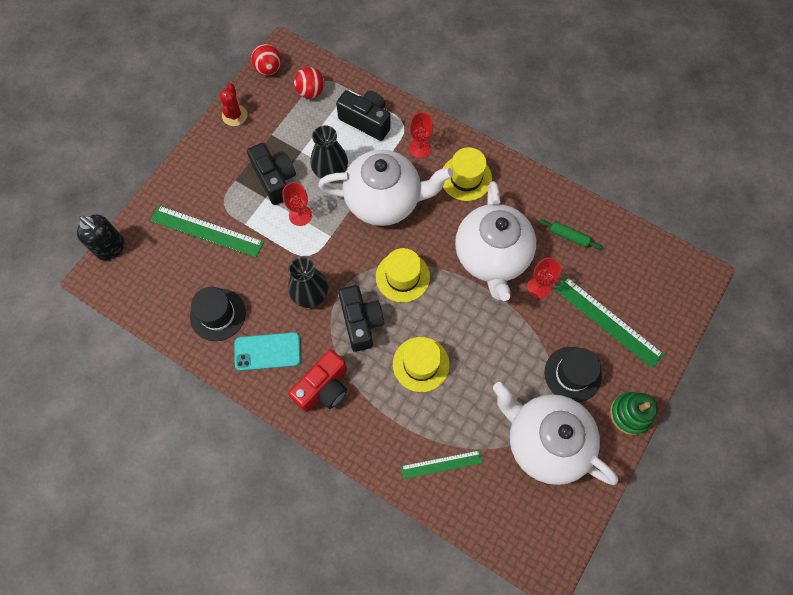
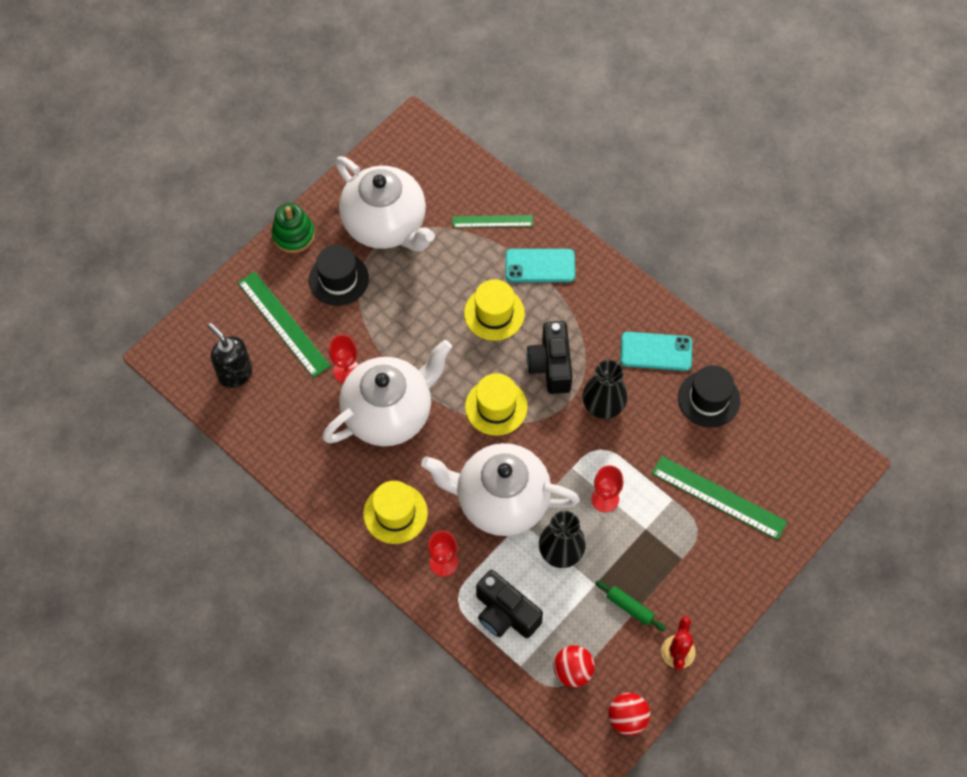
camera: 170 degrees left, 5 degrees down
black soap dispenser [77,215,124,261] -> black soap dispenser moved to [208,323,252,388]
black camera [247,143,296,205] -> none
red camera [288,350,347,412] -> none
white teapot [455,181,536,301] -> white teapot turned 45 degrees clockwise [322,340,452,446]
green rolling pin [539,219,603,250] -> green rolling pin moved to [596,580,666,631]
none -> turquoise phone [506,249,575,282]

